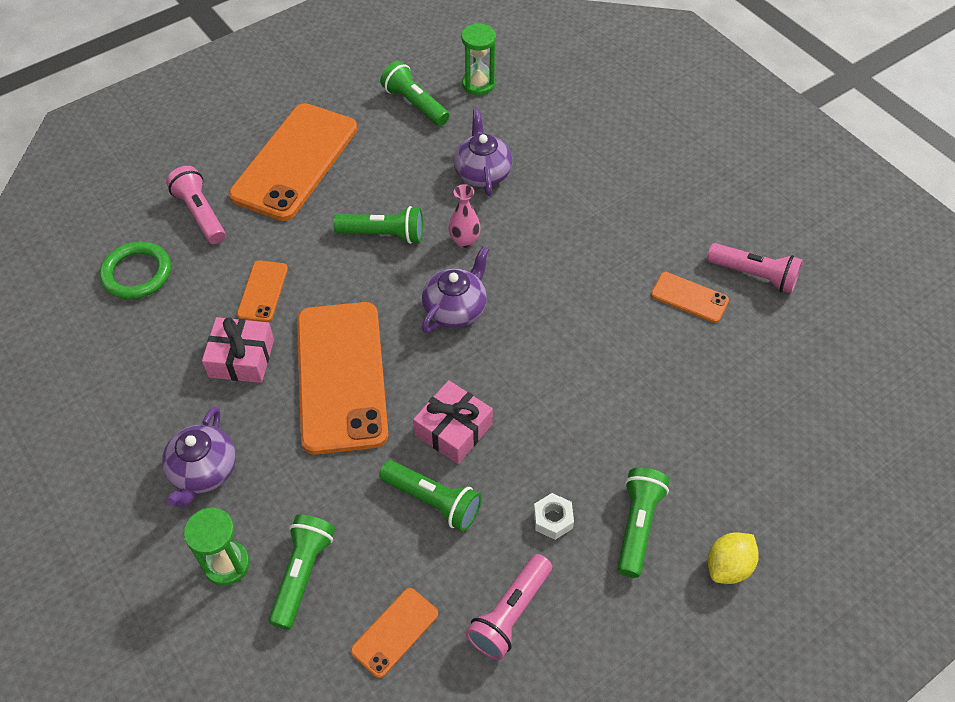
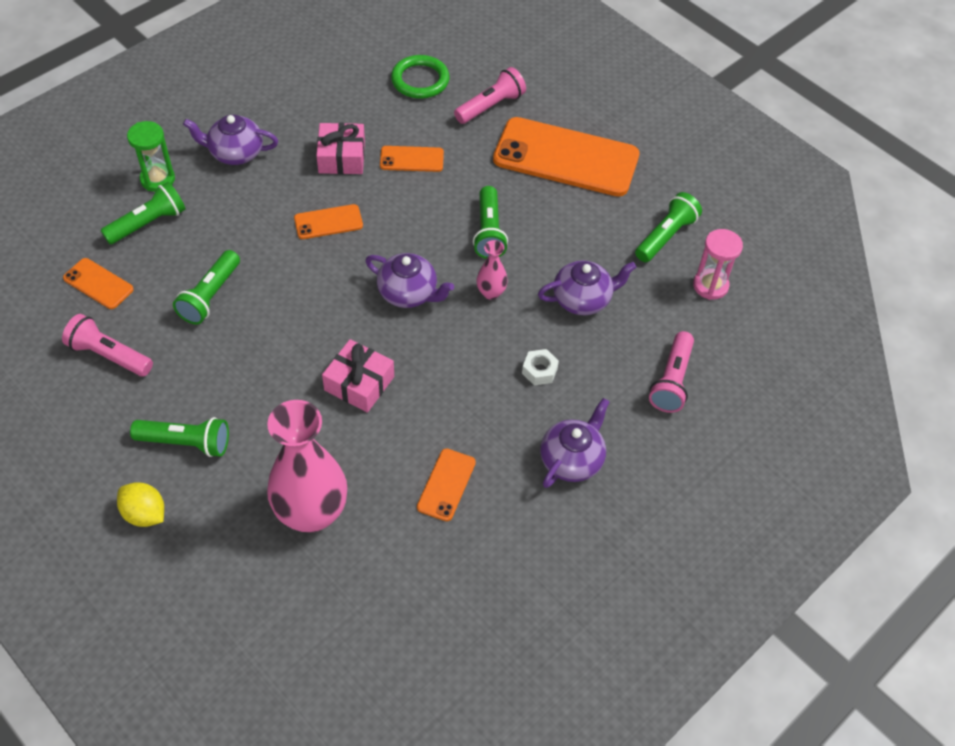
camera: 80 degrees right, 0 degrees up
green flashlight [268,515,335,630] -> green flashlight turned 45 degrees counterclockwise [101,182,185,244]
orange phone [297,302,389,454] -> orange phone [294,204,363,239], size x0.45
pink gift [413,380,493,464] -> pink gift moved to [322,339,394,413]
green hourglass [461,23,496,96] -> pink hourglass [693,229,743,300]
white nut [534,493,574,540] -> white nut moved to [522,349,559,385]
pink flashlight [707,243,803,294] -> pink flashlight moved to [649,331,694,413]
none -> pink vase [267,400,347,533]
none -> purple teapot [540,398,610,488]

